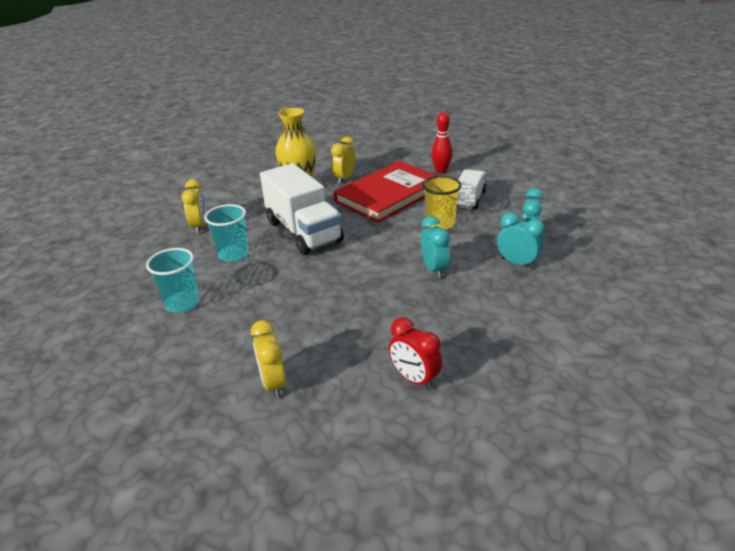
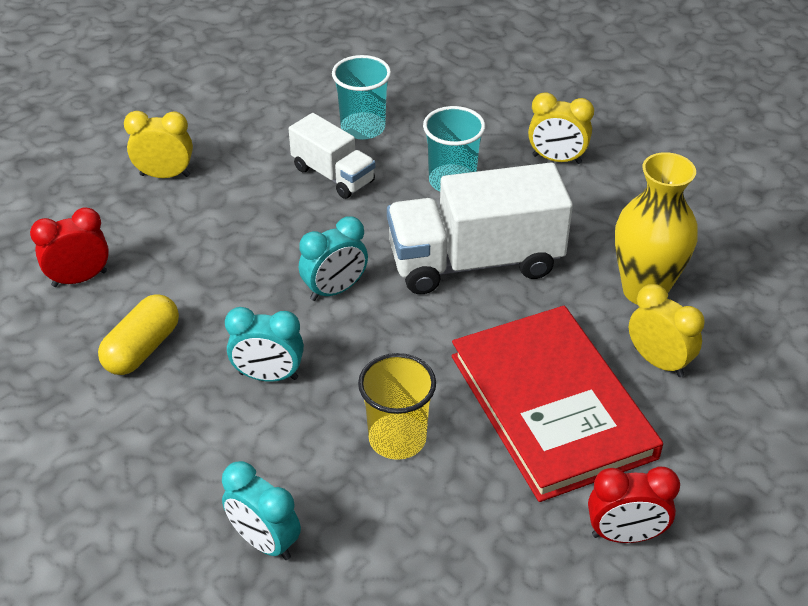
camera: 110 degrees right, 10 degrees up
red bowling pin [431,112,453,174] -> red clock [588,466,680,543]
white truck [457,170,487,209] -> white truck moved to [289,113,375,199]
turquoise clock [497,212,545,268] -> turquoise clock moved to [299,217,368,301]
none -> yellow capsule [98,294,179,375]

